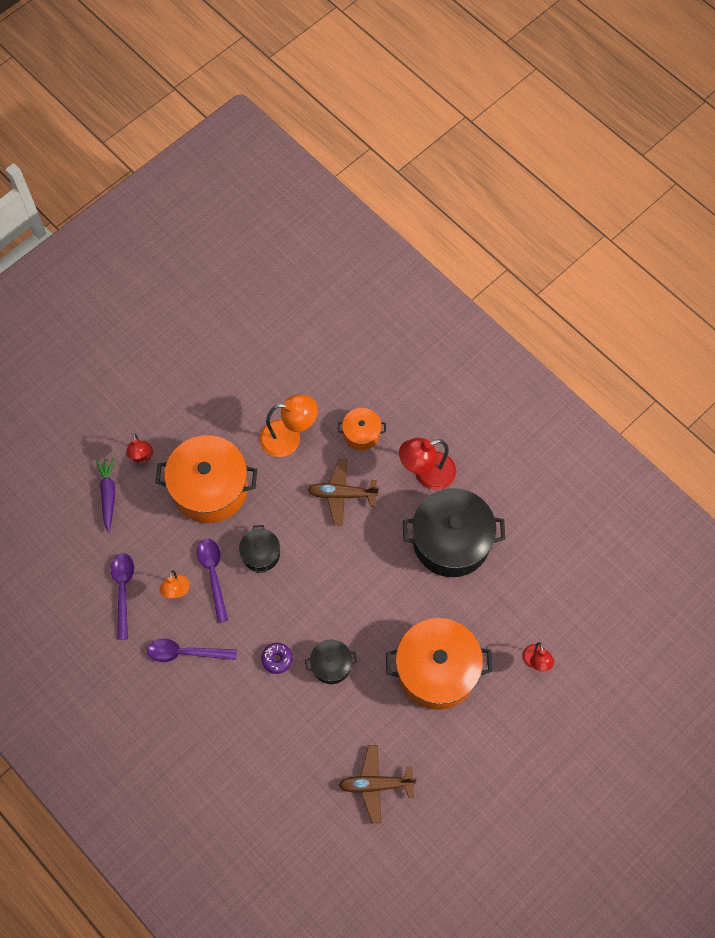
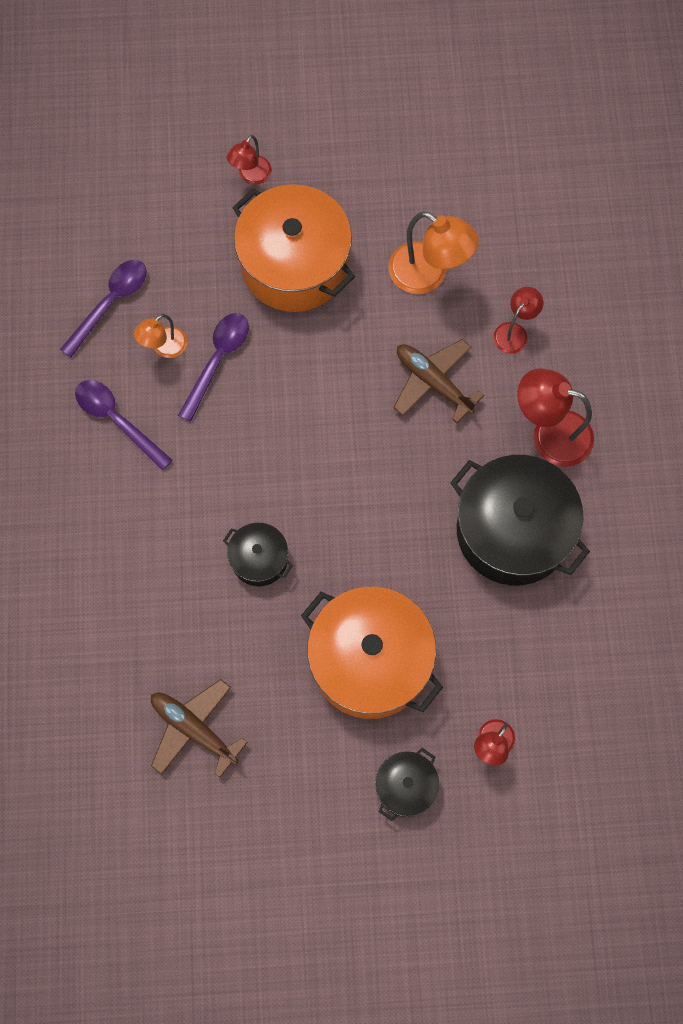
camera: 40 degrees right, 5 degrees up
purple carrot [96,458,115,532] -> none
black pot [239,525,280,573] -> black pot moved to [375,748,439,821]
purple donut [261,643,293,674] -> none
orange pot [338,408,386,450] -> red lamp [493,287,543,354]

